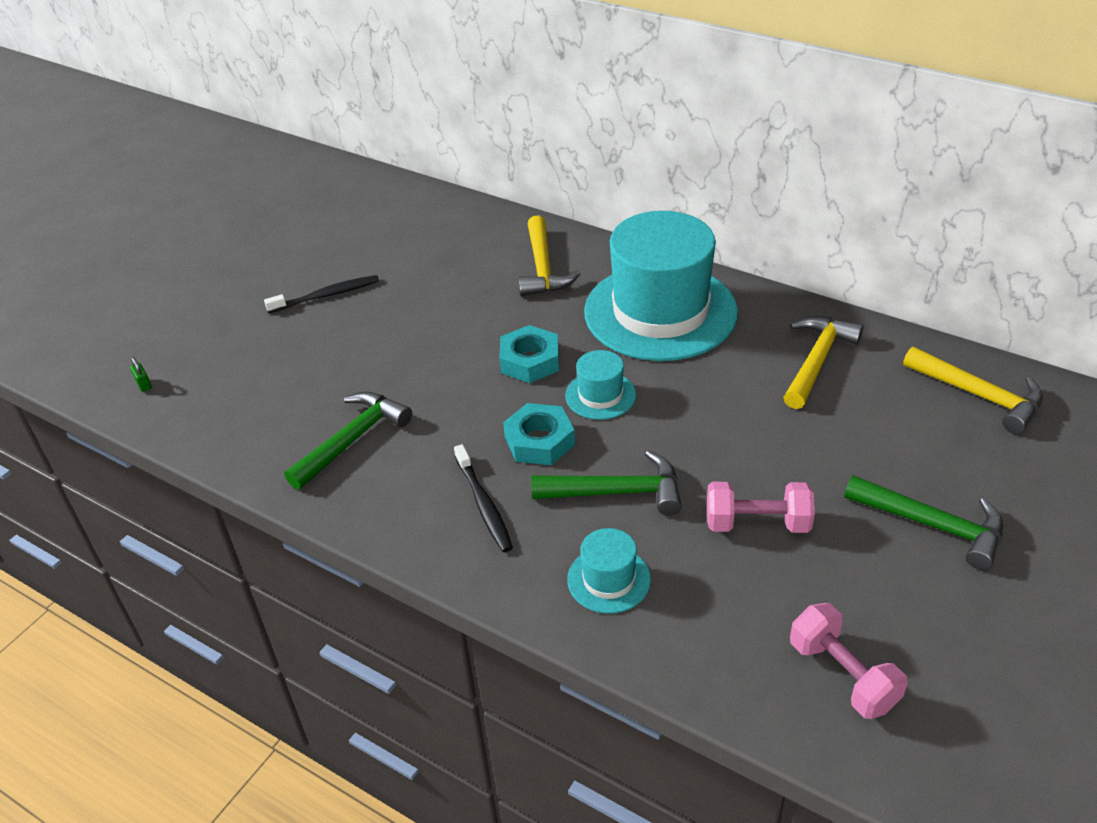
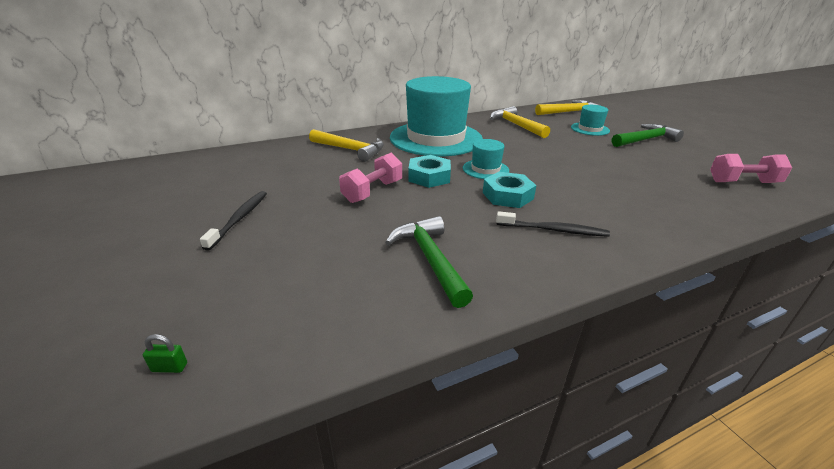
camera: 60 degrees left, 10 degrees down
green hammer [531,450,682,515] -> none
turquoise hat [567,528,651,613] -> turquoise hat moved to [571,105,610,136]
pink dumbbell [707,482,815,533] -> pink dumbbell moved to [339,153,402,203]

